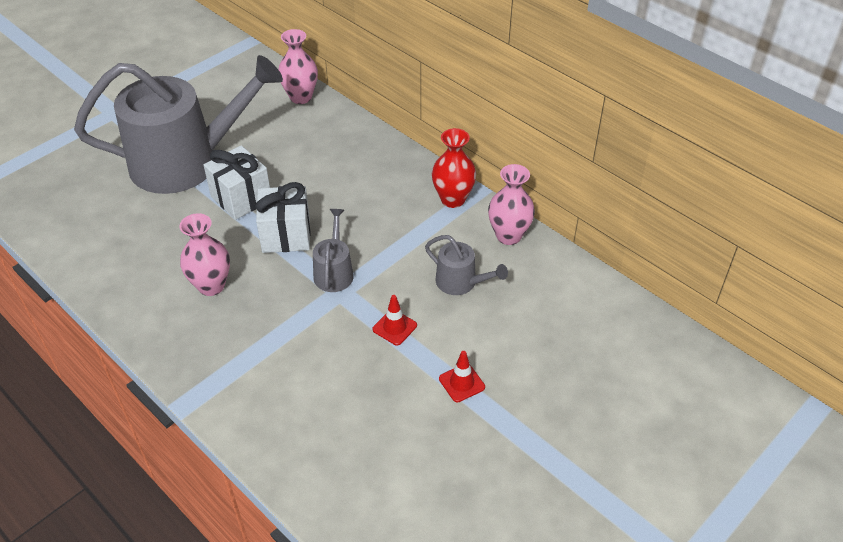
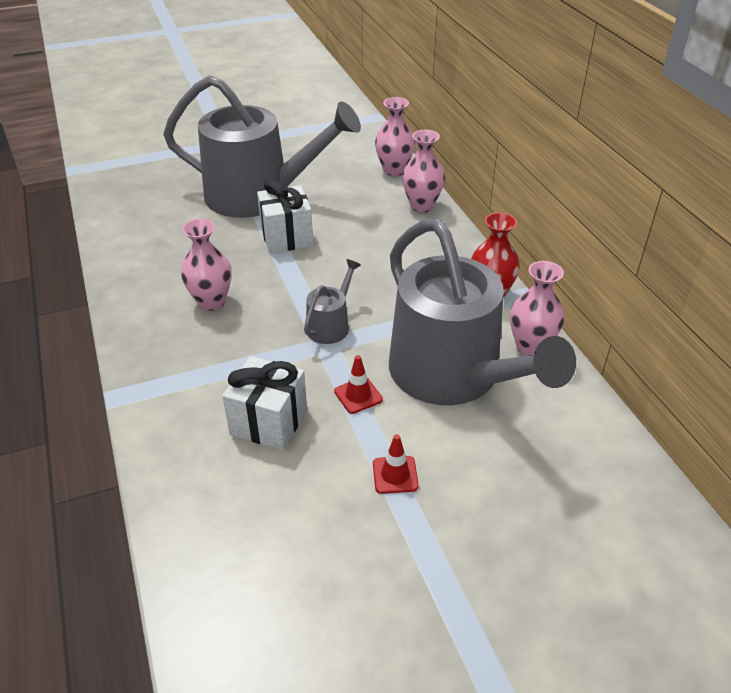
camera: 25 degrees right, 5 degrees down
white gift [255,182,310,253] -> white gift moved to [223,356,307,450]
grey watering can [425,235,508,295] -> grey watering can [389,219,576,405], size x2.42
none -> pink vase [402,130,445,212]

